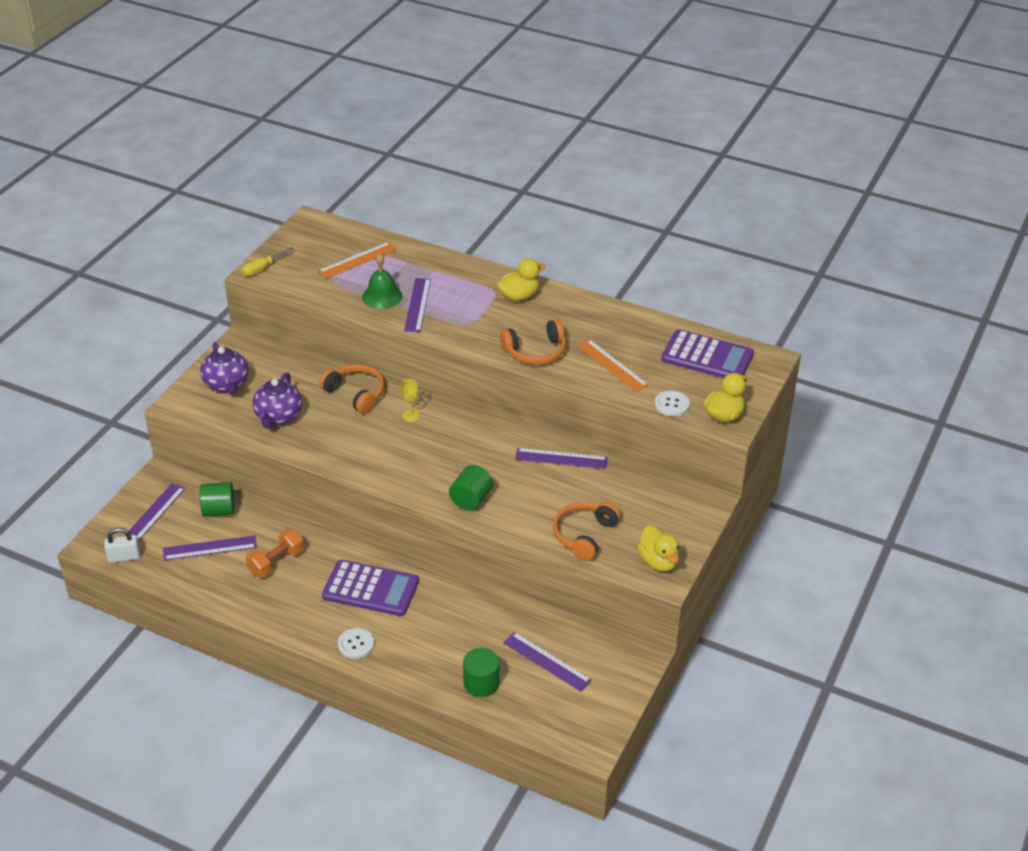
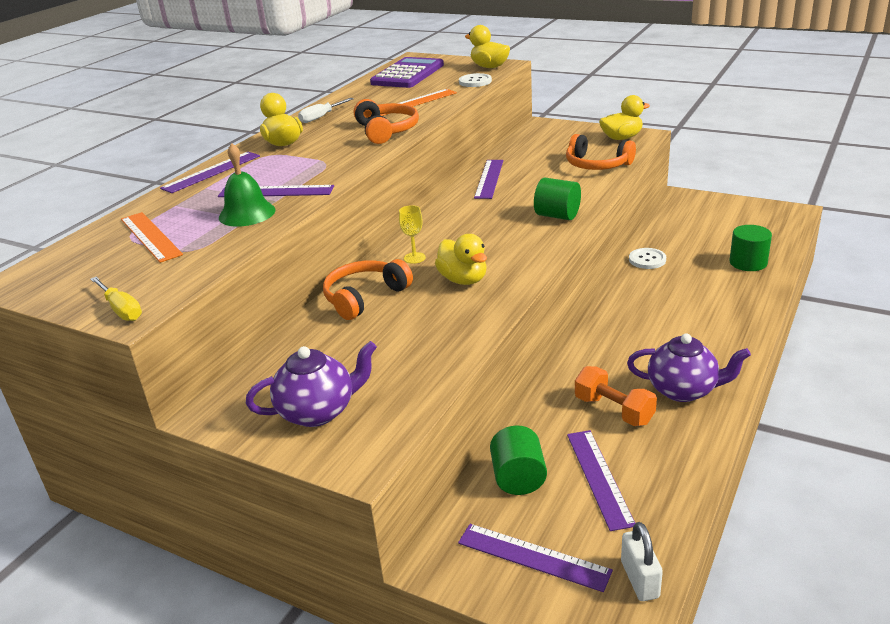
camera: 85 degrees left, 10 degrees down
purple teapot [253,372,302,428] -> purple teapot moved to [627,333,751,402]
purple calculator [322,560,419,616] -> none
white button [338,628,374,659] -> white button moved to [629,248,666,269]
purple ruler [503,632,592,691] -> purple ruler moved to [160,152,260,193]
none -> white screwdriver [298,98,354,123]
none -> yellow duck [435,234,487,285]

